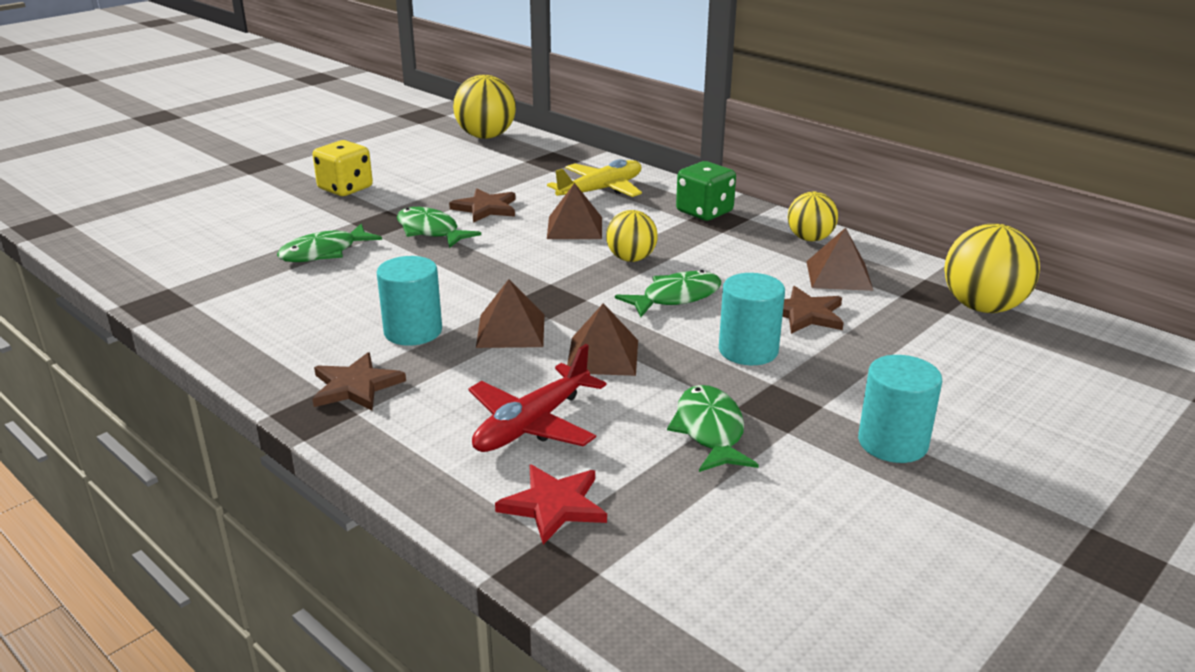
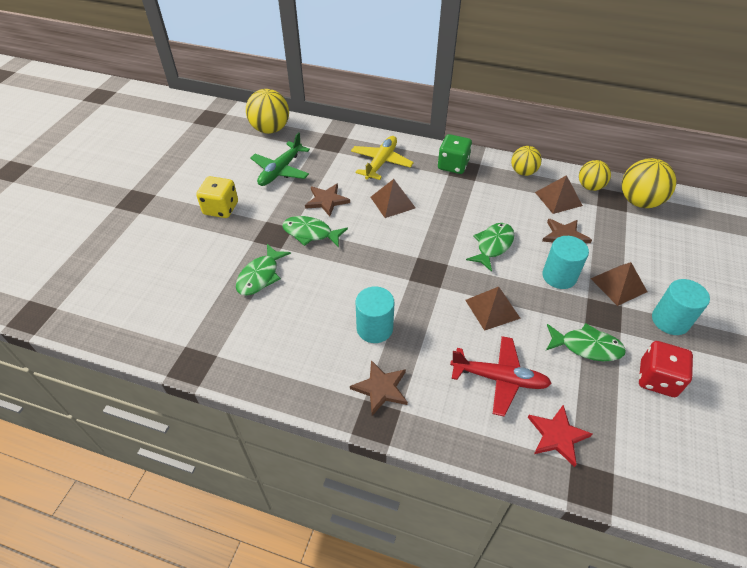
camera: 25 degrees left, 20 degrees up
red plane [469,344,606,452] -> red plane turned 90 degrees counterclockwise [450,336,552,417]
brown pyramid [476,279,545,348] -> brown pyramid moved to [590,262,647,306]
yellow ball [606,210,658,262] -> yellow ball moved to [579,160,611,191]
green fish [667,385,759,472] -> green fish turned 135 degrees clockwise [546,323,626,361]
none -> green plane [250,132,310,186]
none -> red dice [639,341,693,397]

